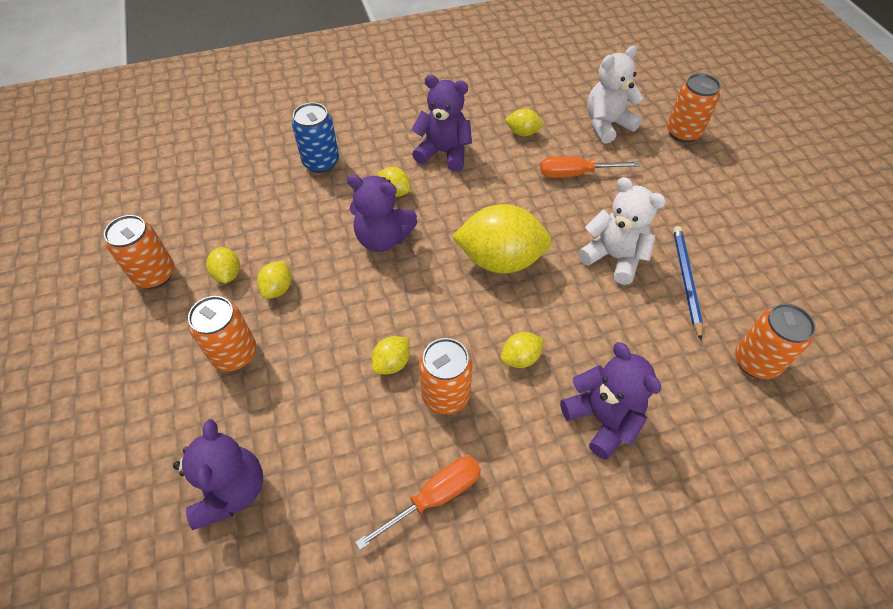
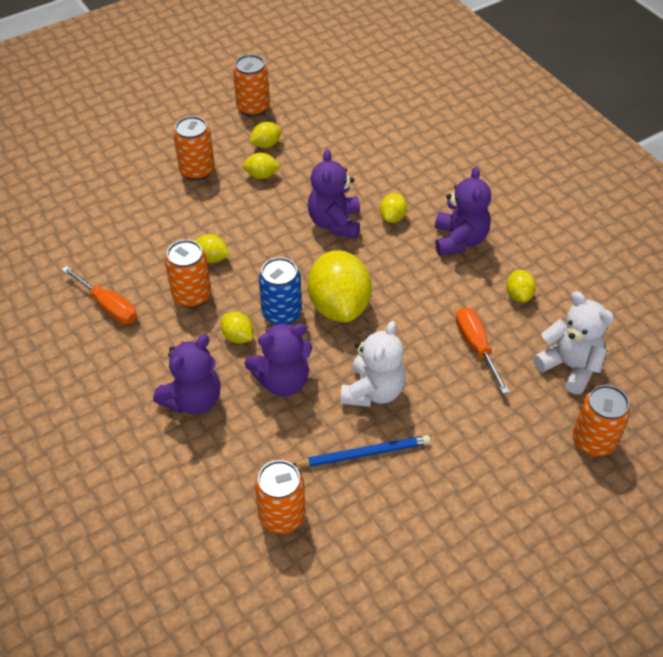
camera: 75 degrees right, 5 degrees down
purple teddy bear [173,419,263,530] -> purple teddy bear moved to [244,323,312,396]
blue can [292,103,339,173] -> blue can moved to [259,257,302,325]

